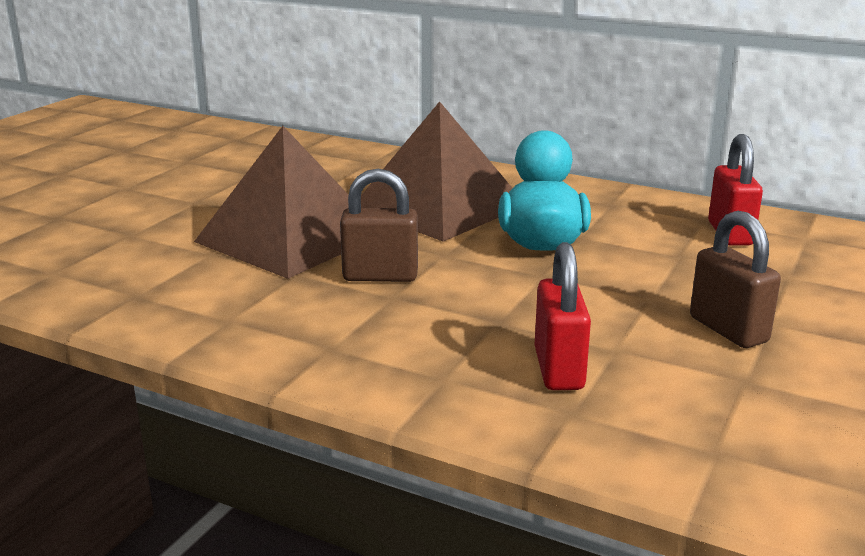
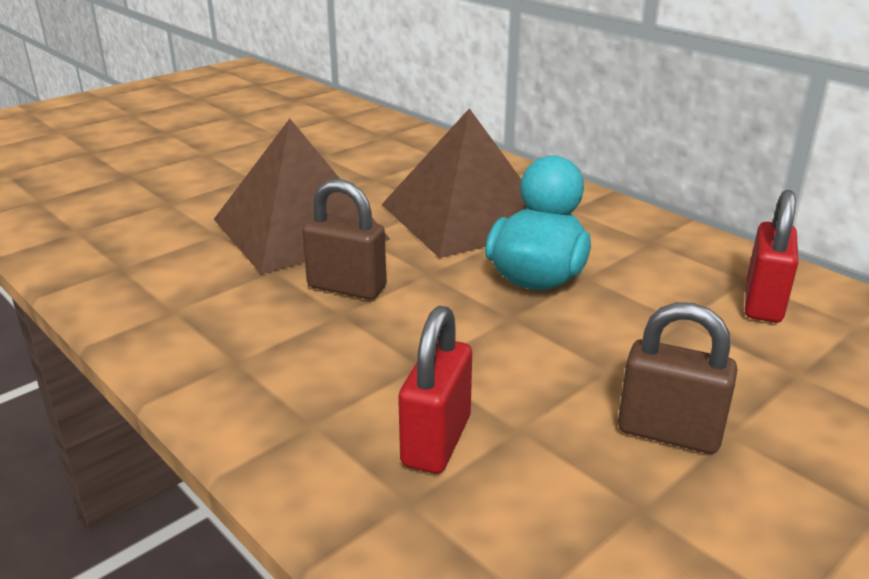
camera: 20 degrees right, 5 degrees up
brown padlock [690,211,781,348] -> brown padlock turned 60 degrees counterclockwise [618,302,737,454]

